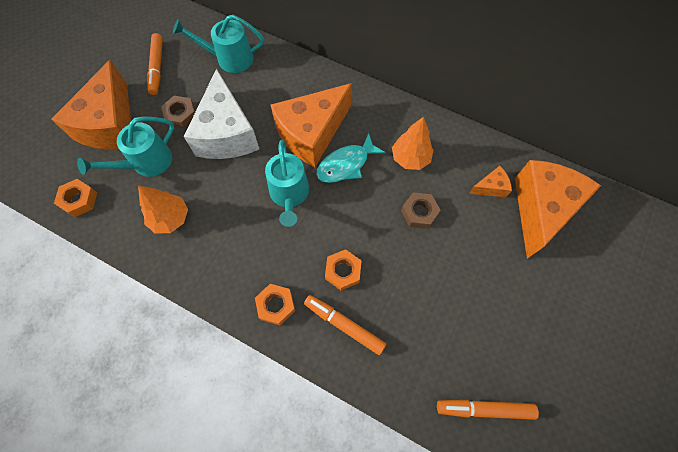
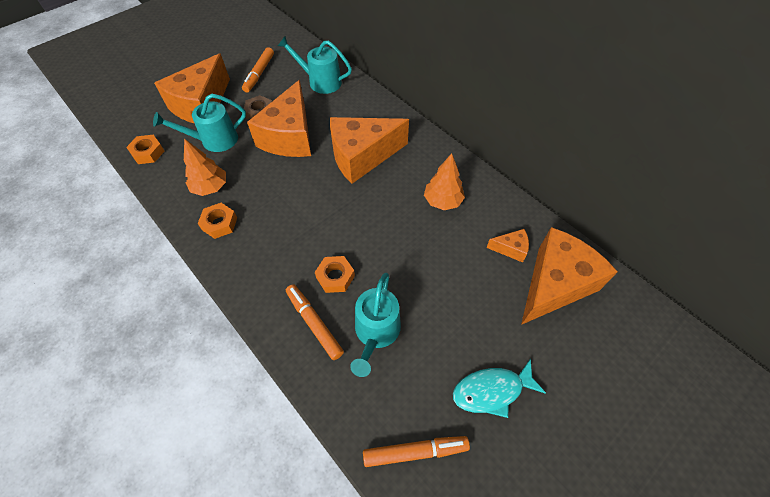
camera: 20 degrees right, 10 degrees down
white cheese [184,68,259,159] -> orange cheese [247,80,311,157]
orange nut [255,284,295,325] -> orange nut moved to [198,203,237,239]
turquoise watering can [265,139,309,227] -> turquoise watering can moved to [350,273,401,377]
turquoise fish [316,133,386,183] -> turquoise fish moved to [453,359,546,418]
brown nut [401,192,440,229] -> none
orange marker [437,399,539,420] -> orange marker turned 150 degrees clockwise [363,436,470,467]

